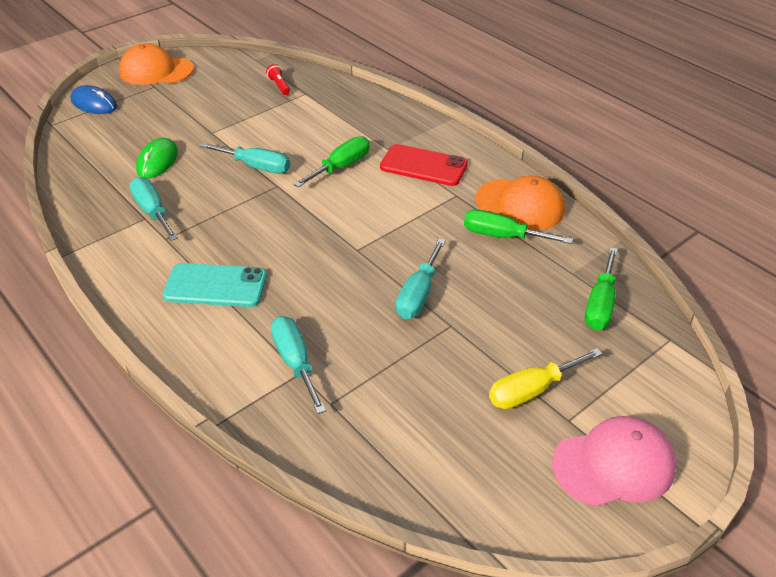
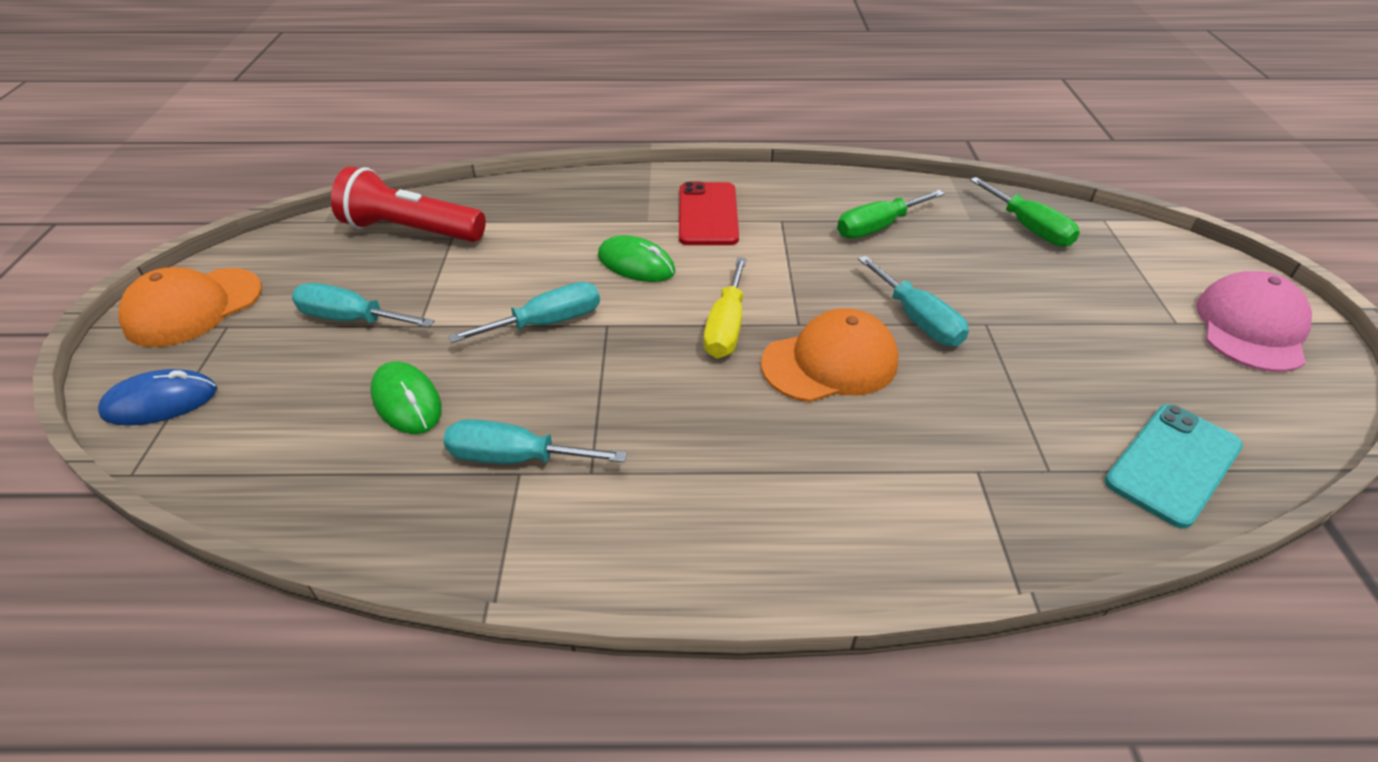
camera: 50 degrees left, 0 degrees up
turquoise phone [163,263,267,307] -> turquoise phone moved to [1105,404,1243,529]
red flashlight [266,64,290,95] -> red flashlight [331,166,486,242], size x2.38
turquoise screwdriver [271,316,326,414] -> turquoise screwdriver moved to [292,283,434,327]
green screwdriver [294,136,370,187] -> green mouse [598,235,675,282]
red phone [380,144,468,186] -> red phone turned 60 degrees counterclockwise [679,182,739,245]
orange cap [475,176,565,230] -> orange cap moved to [761,308,899,402]
yellow screwdriver [489,348,602,409] -> yellow screwdriver moved to [704,257,747,358]

